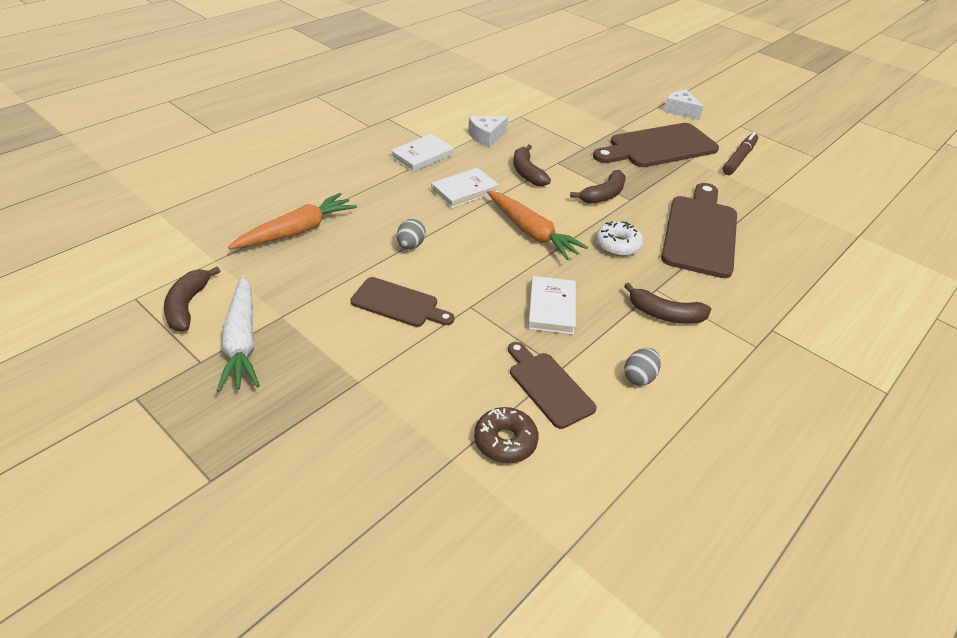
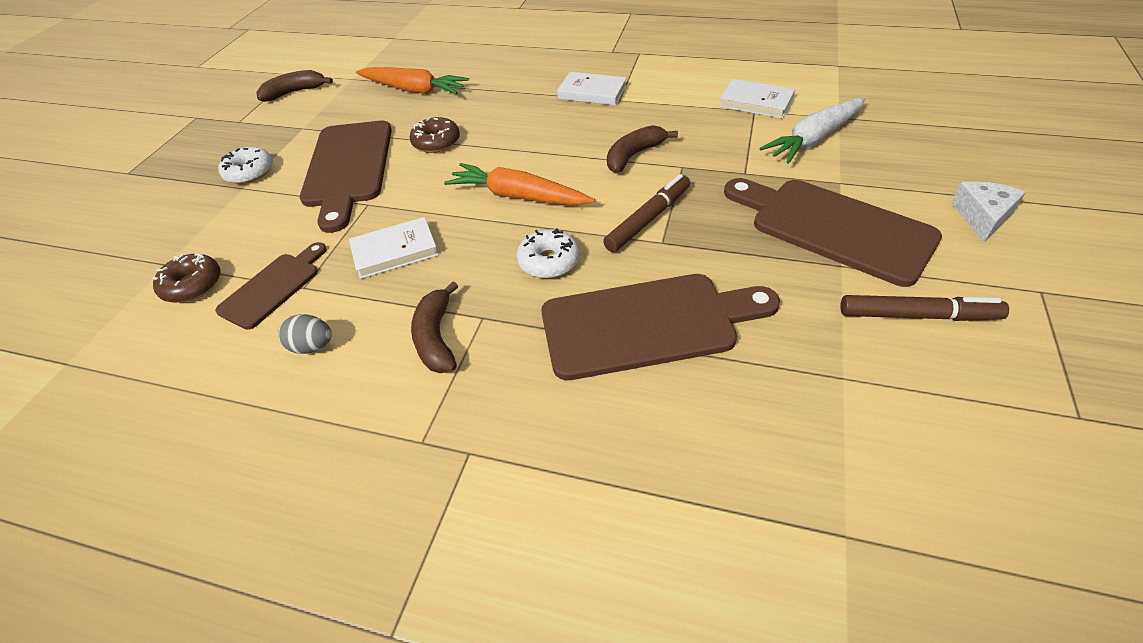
camera: 70 degrees right, 5 degrees up
white carrot [216,276,260,392] -> white carrot moved to [759,97,865,164]
brown cutting board [350,277,454,327] -> brown cutting board [300,121,392,233], size x1.75
grey egg [397,219,426,249] -> brown donut [410,117,460,153]
white book [431,168,499,208] -> white book moved to [719,79,795,119]
white cheese [468,116,508,147] -> none
orange carrot [487,191,588,260] -> orange carrot turned 90 degrees clockwise [444,163,595,205]
brown banana [570,170,626,204] -> brown marker [603,174,690,252]
none -> white donut [218,147,273,184]

